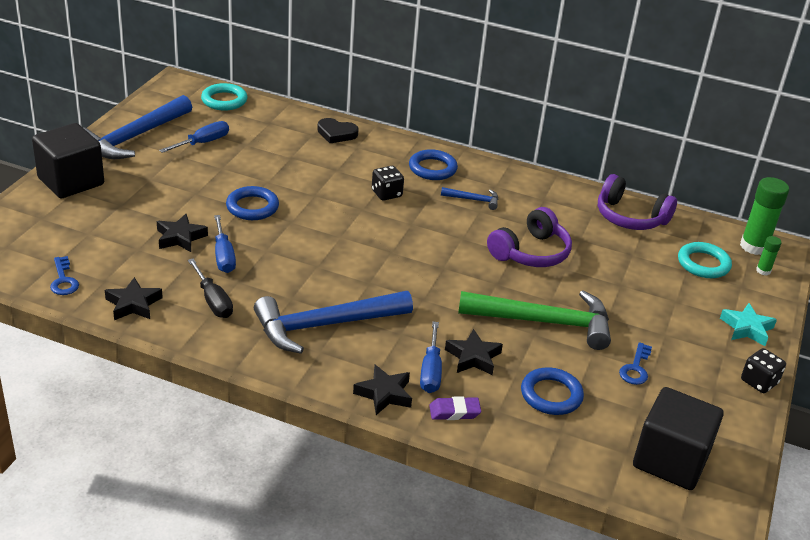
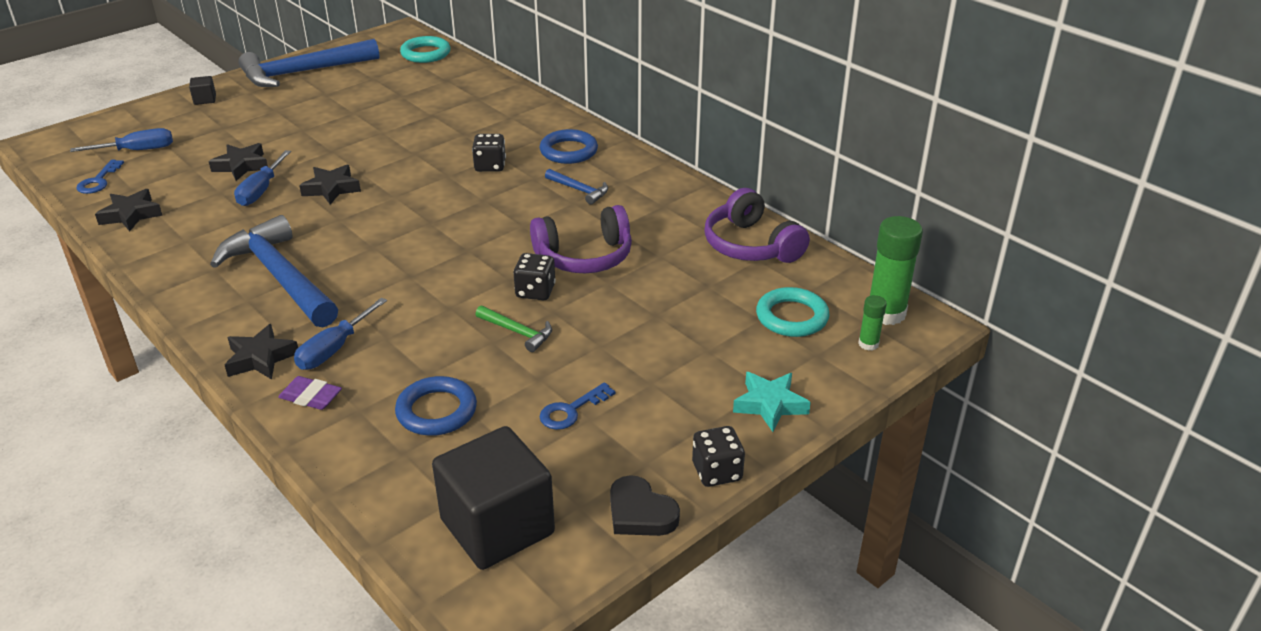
camera: 30 degrees right, 0 degrees up
black cube [32,123,104,198] -> black cube [189,76,216,105], size x0.40
blue screwdriver [159,121,229,153] -> blue screwdriver moved to [70,128,173,152]
black screwdriver [188,259,233,318] -> none
blue ring [226,186,279,220] -> none
blue hammer [254,291,413,354] -> blue hammer turned 45 degrees clockwise [210,215,338,327]
black heart [317,118,359,143] -> black heart moved to [610,475,680,536]
black star [445,329,503,375] -> black star moved to [299,165,361,205]
green hammer [458,291,611,350] -> green hammer [475,305,552,352], size x0.44
none -> black dice [513,253,556,300]

